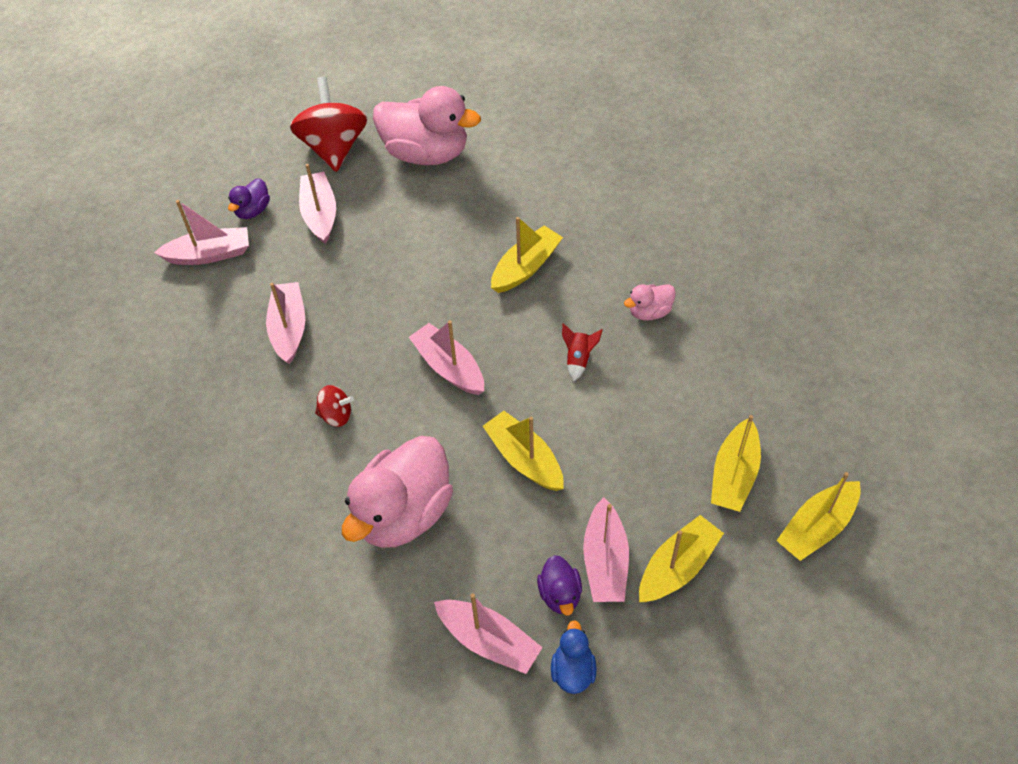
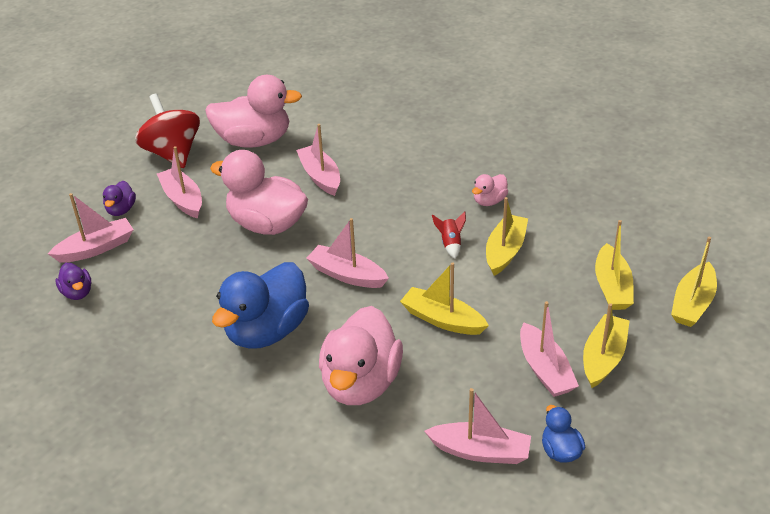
camera: 20 degrees left, 15 degrees down
pink boat [266,282,305,364] -> pink boat moved to [296,124,340,196]
red spinning top [315,385,354,427] -> blue duck [212,262,309,349]
yellow boat [491,217,563,293] -> yellow boat moved to [486,197,528,276]
purple duck [537,555,582,616] -> purple duck moved to [56,263,91,300]
none -> pink duck [210,150,308,235]

